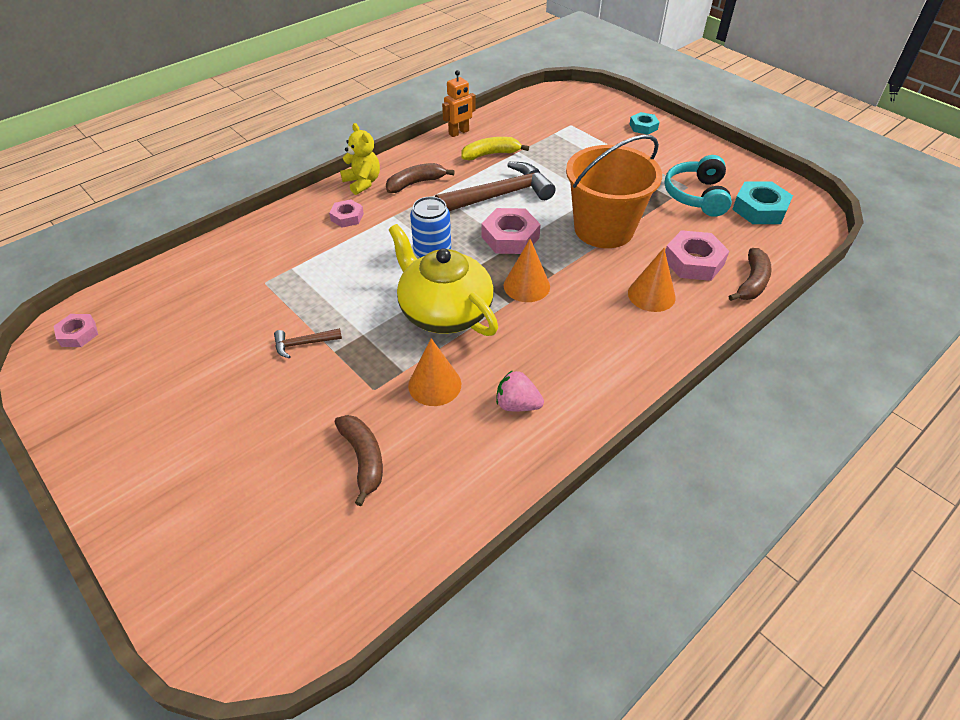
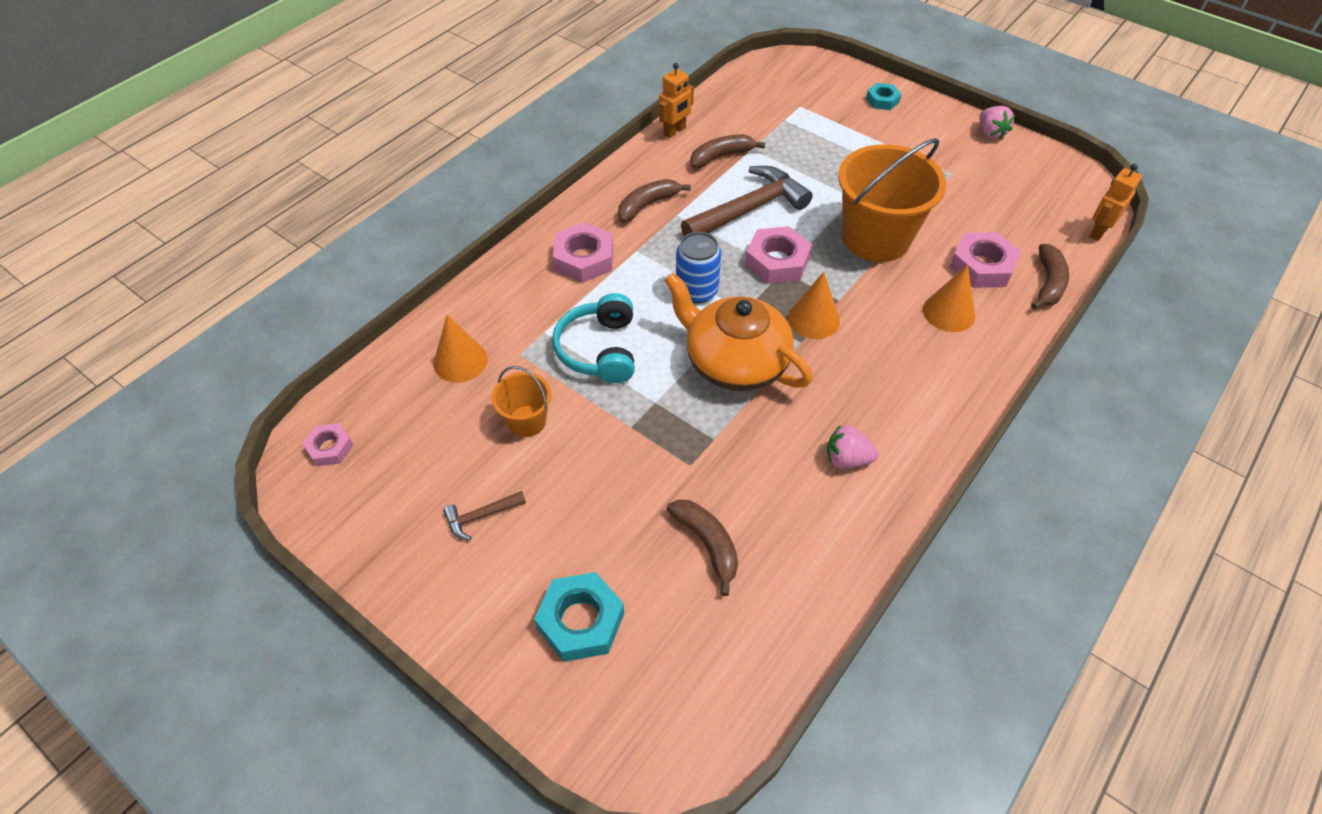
camera: 10 degrees left, 5 degrees up
brown hammer [274,328,342,358] -> brown hammer moved to [443,491,526,540]
pink nut [329,199,364,228] -> pink nut [553,222,613,283], size x1.68
yellow teddy bear [340,123,380,195] -> none
yellow teapot [389,224,498,336] -> orange teapot [664,273,813,391]
orange cone [408,338,461,406] -> orange cone moved to [434,315,488,383]
yellow banana [462,137,529,160] -> brown banana [690,134,765,168]
turquoise headphones [664,155,732,217] -> turquoise headphones moved to [552,293,635,383]
turquoise nut [732,181,793,224] -> turquoise nut moved to [534,572,624,662]
none -> orange bucket [492,366,551,437]
none -> pink strawberry [980,106,1015,139]
none -> orange robot [1089,164,1142,241]

